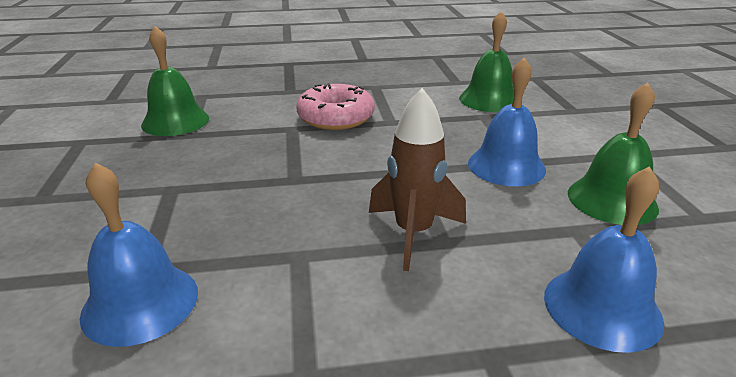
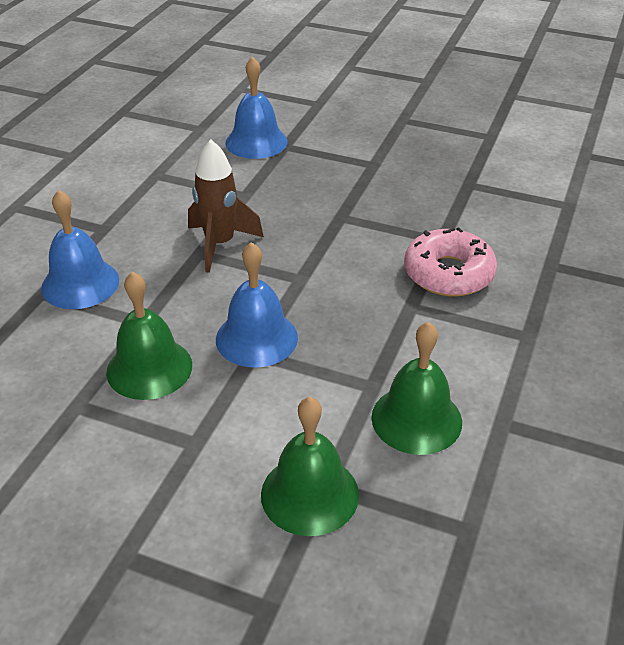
camera: 120 degrees right, 10 degrees up
green bell [141,26,209,136] -> green bell moved to [261,397,359,536]

